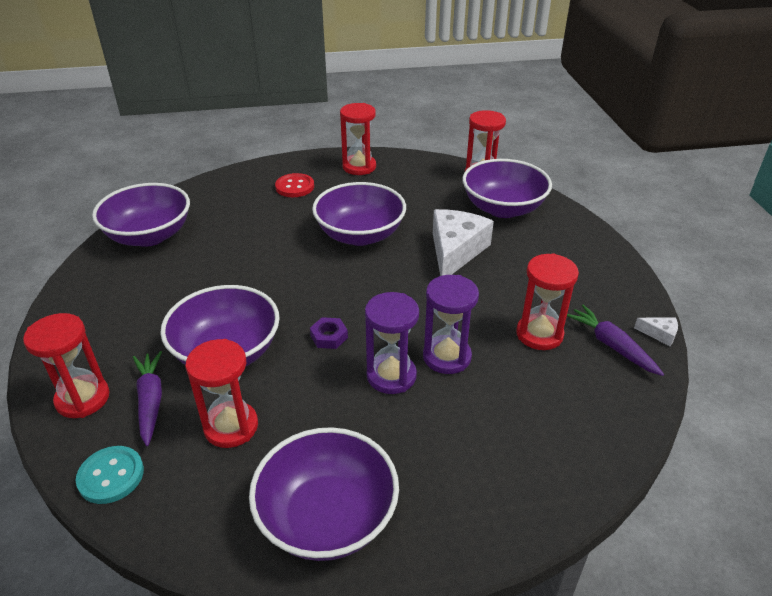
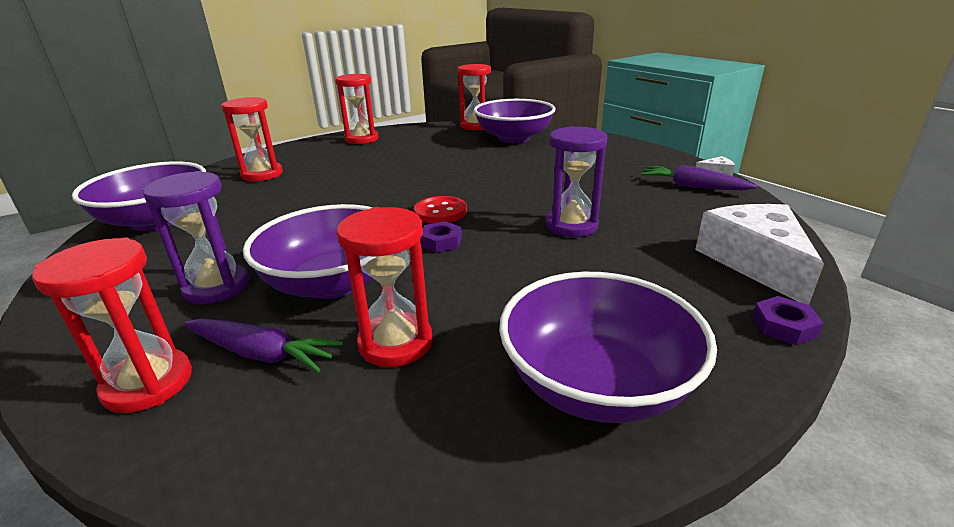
camera: 25 degrees left, 10 degrees down
turquoise button [76,446,144,504] -> none
purple carrot [133,351,162,446] -> purple carrot turned 150 degrees clockwise [183,319,343,372]
red button [275,173,314,197] -> red button moved to [414,196,467,224]
purple bowl [312,182,406,246] -> none
purple hourglass [365,292,419,394] -> purple hourglass moved to [142,171,249,304]
white cheese [433,209,494,276] -> white cheese moved to [695,204,824,305]
red hourglass [516,253,579,350] -> red hourglass moved to [221,97,283,181]
none -> purple nut [752,296,824,345]

